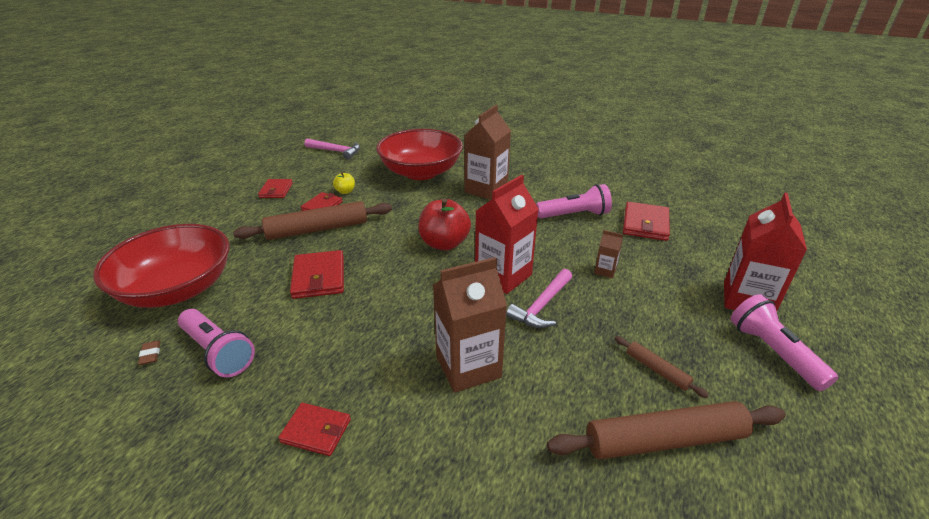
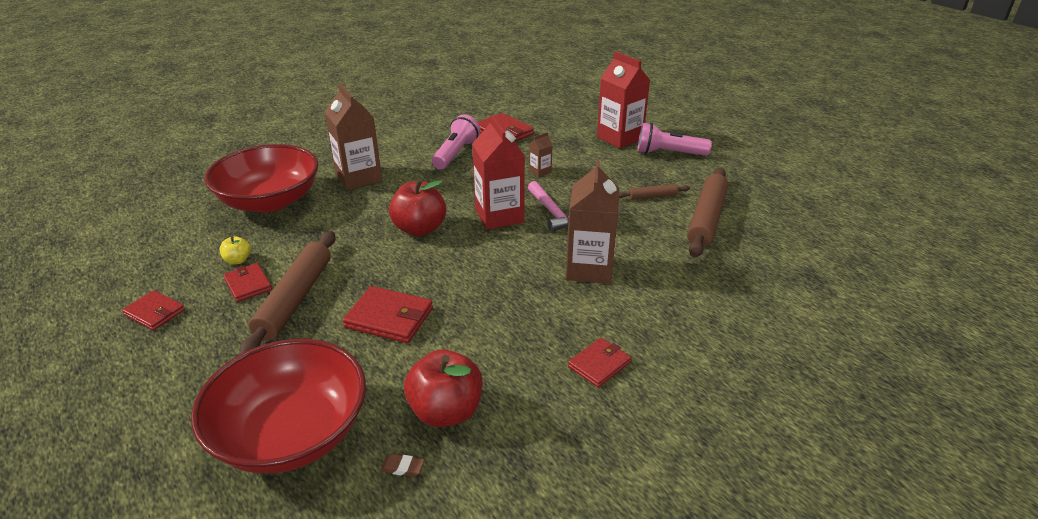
camera: 60 degrees left, 0 degrees up
pink flashlight [178,309,255,377] -> red apple [404,349,482,427]
pink hammer [304,139,360,159] -> none

